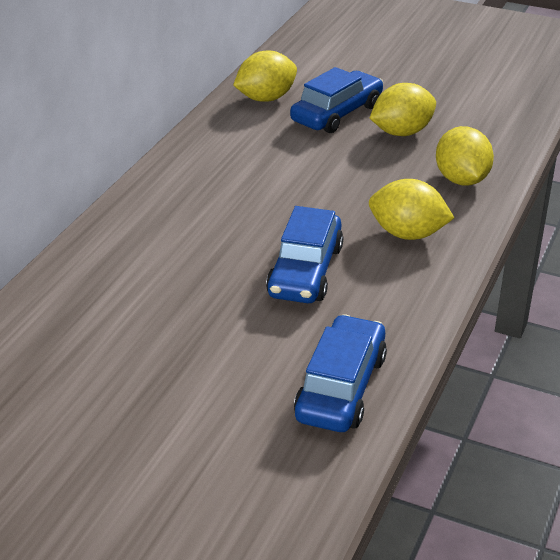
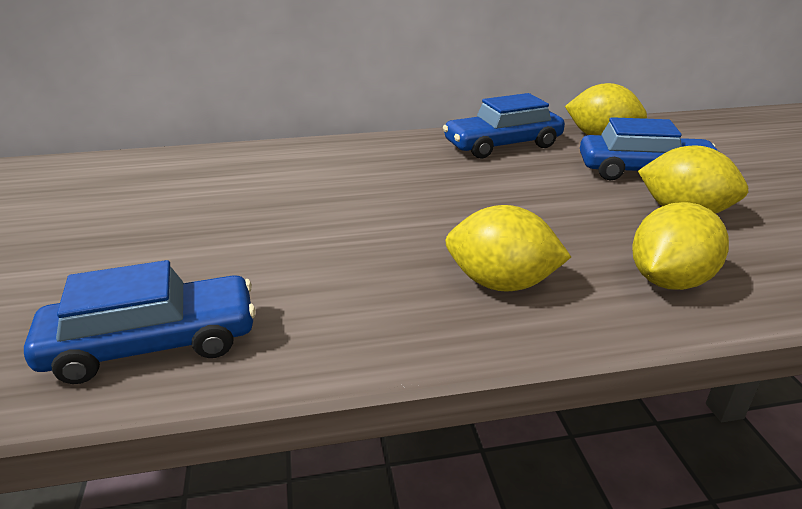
camera: 55 degrees right, 5 degrees down
blue car [266,206,343,303] -> blue car moved to [443,93,565,158]
yellow lemon [369,179,454,240] -> yellow lemon turned 60 degrees counterclockwise [445,205,571,292]

